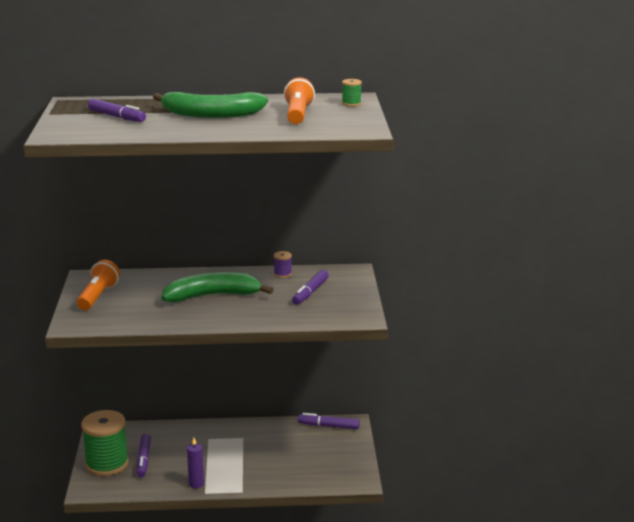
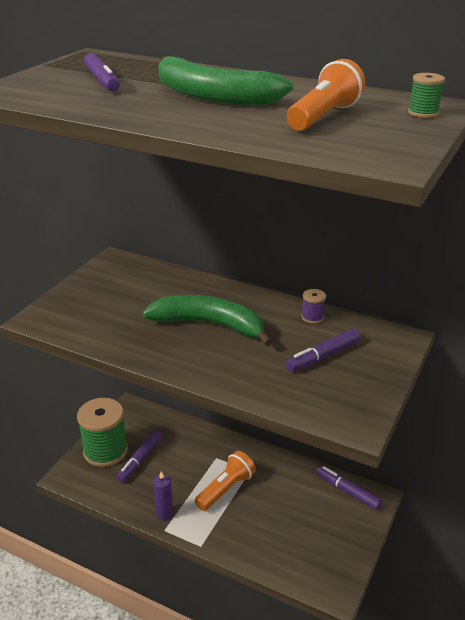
camera: 30 degrees right, 10 degrees up
orange flashlight [77,260,120,310] -> orange flashlight moved to [195,451,256,511]

